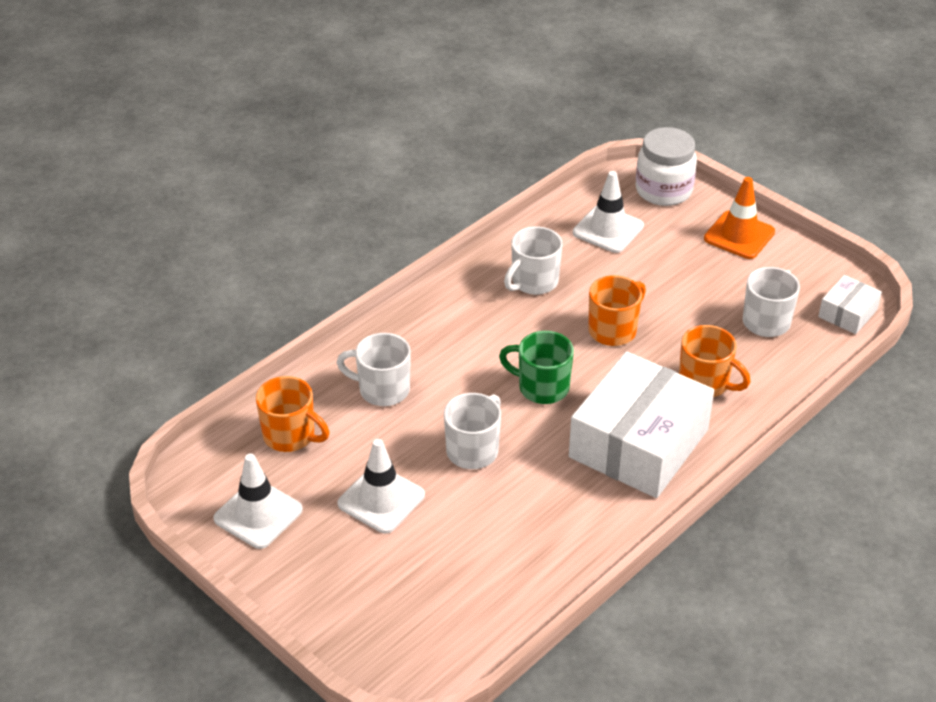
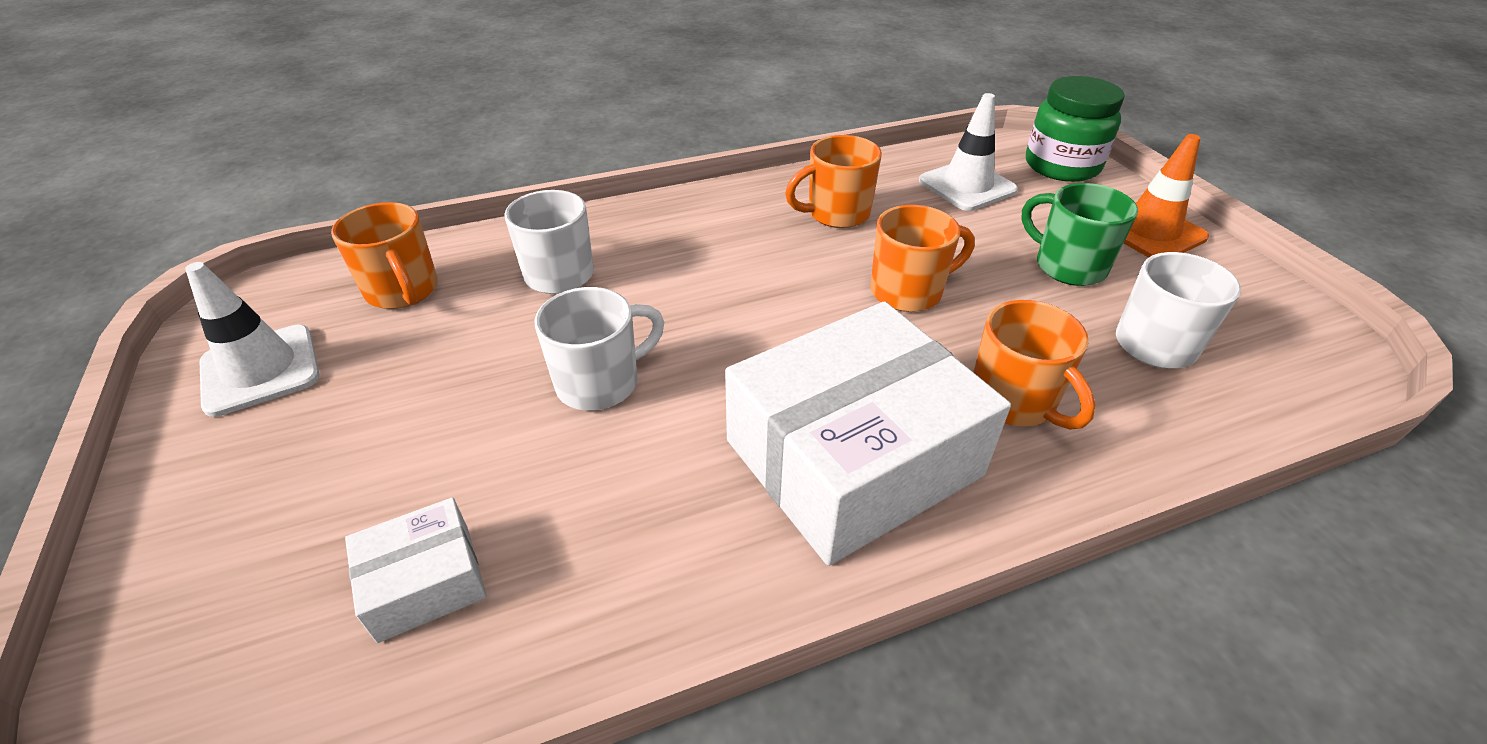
camera: 25 degrees right, 0 degrees up
white traffic cone [338,439,425,534] -> none
green mug [499,331,574,404] -> green mug moved to [1021,183,1138,286]
white mug [504,226,563,295] -> orange mug [785,135,882,228]
white jar [636,127,697,206] -> green jar [1026,76,1125,182]
white box [818,275,882,334] -> white box moved to [345,497,487,643]

